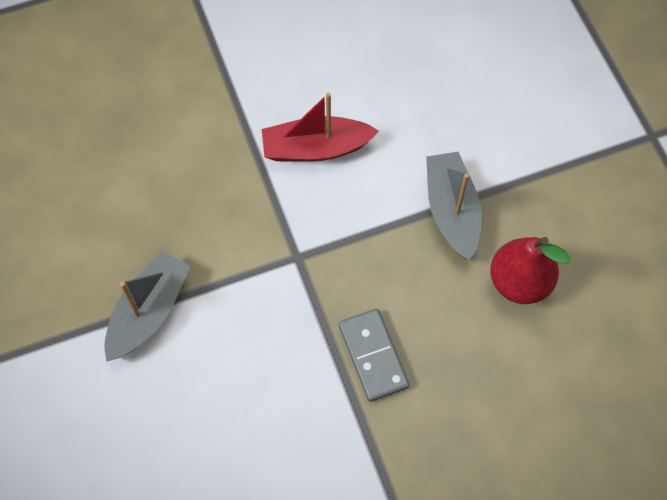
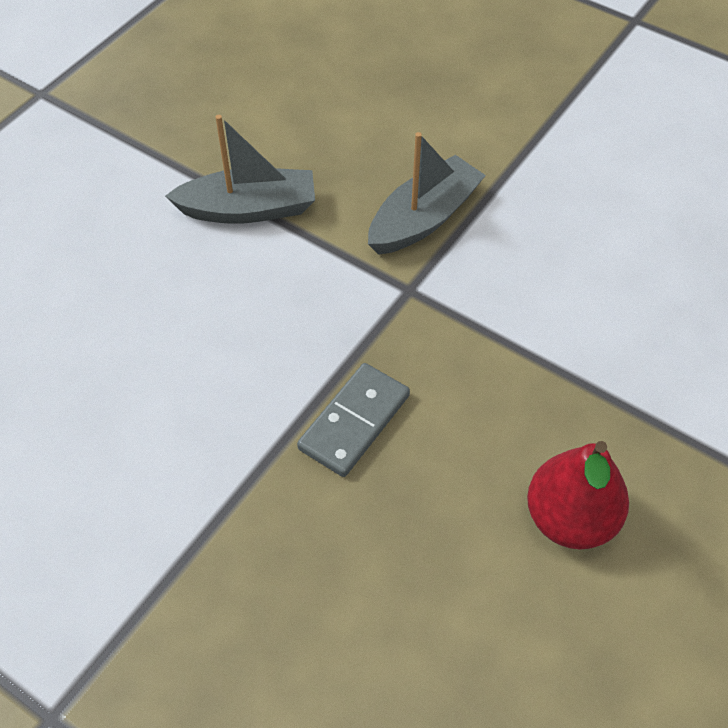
camera: 55 degrees right, 10 degrees down
red boat [262,92,379,161] -> none
grey boat [426,152,482,261] -> grey boat moved to [368,132,486,255]

